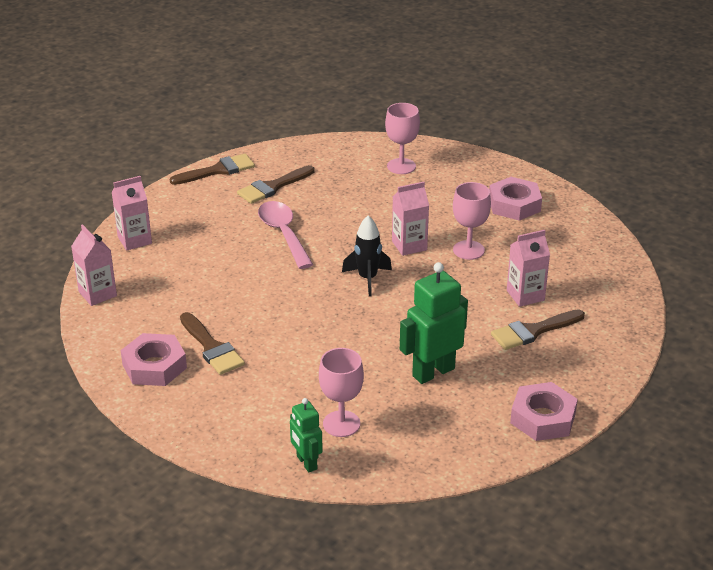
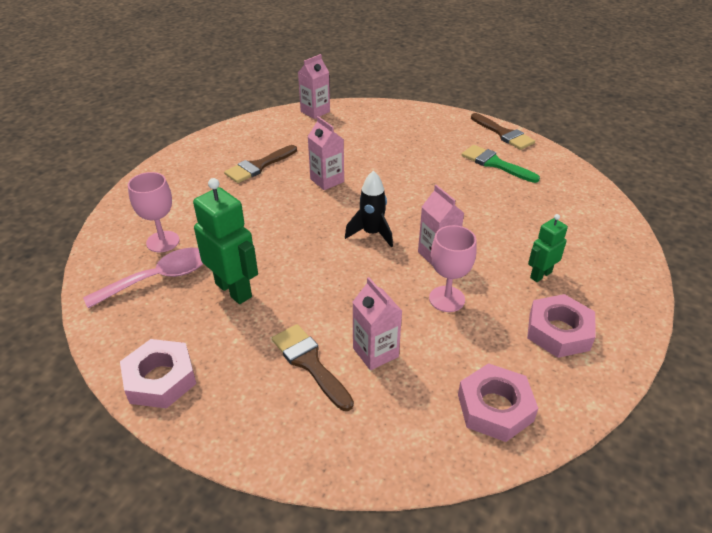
camera: 80 degrees right, 5 degrees up
pink carton [111,176,152,251] -> pink carton moved to [308,116,344,190]
pink nut [121,333,187,386] -> pink nut moved to [458,363,538,442]
brown brush [237,165,315,204] -> green brush [462,145,540,183]
pink spoon [258,201,313,269] -> pink spoon moved to [83,248,203,308]
green robot [290,398,323,472] -> green robot moved to [528,214,568,282]
pink goblet [385,103,420,174] -> none

